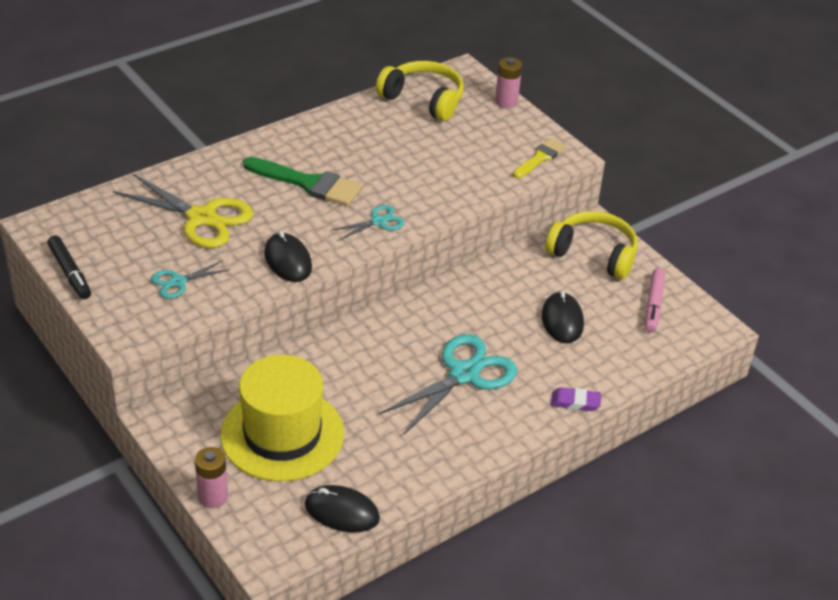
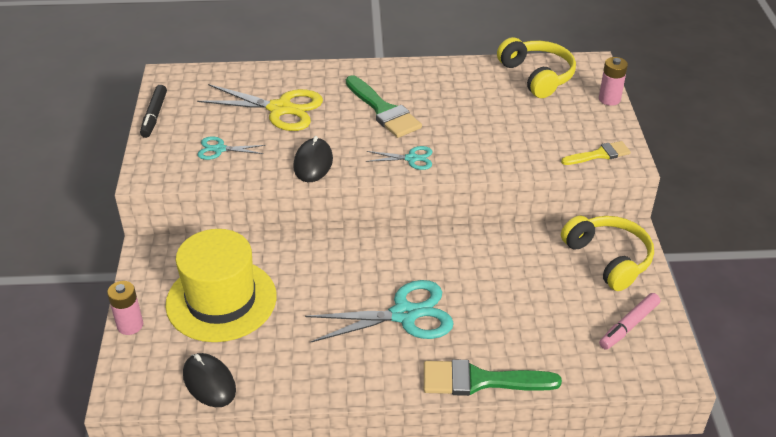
camera: 35 degrees right, 0 degrees up
yellow scissors [113,173,253,248] -> yellow scissors turned 45 degrees counterclockwise [197,84,323,131]
black mouse [542,291,584,343] -> none
purple eraser [551,387,601,411] -> green brush [424,359,562,396]

